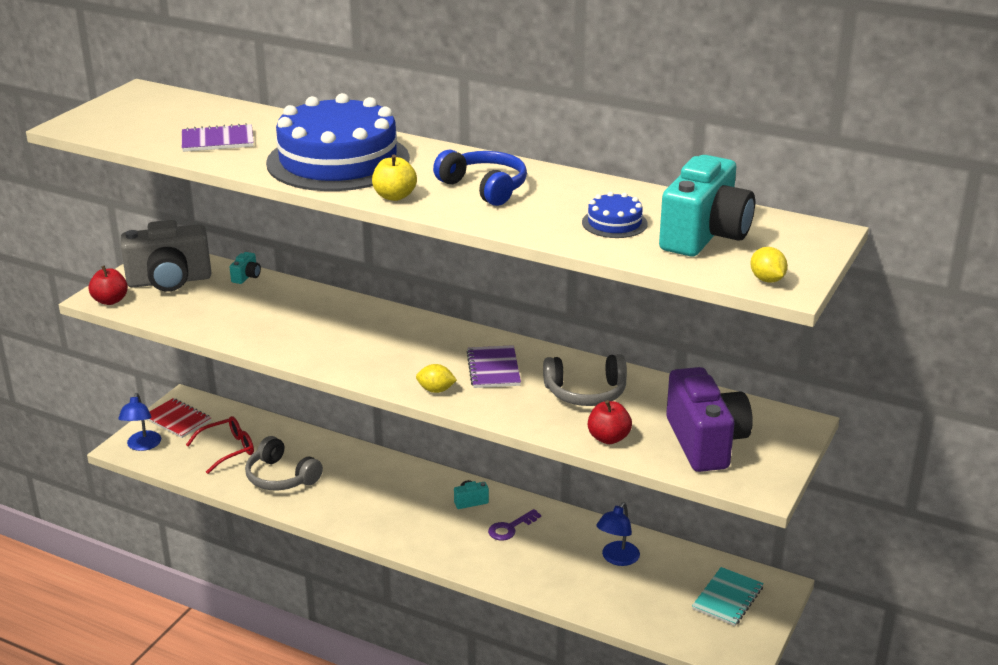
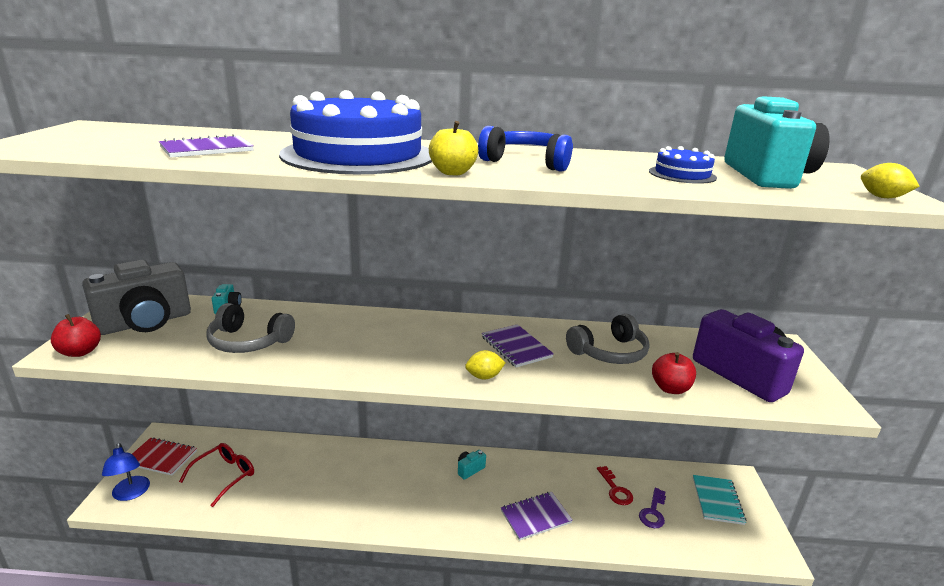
camera: 25 degrees left, 5 degrees down
grey headphones [245,436,323,490] -> grey headphones moved to [207,303,295,353]
purple key [488,509,541,541] -> purple key moved to [639,488,666,528]
blue lamp [596,502,640,566] -> red key [597,466,633,505]
none -> purple notebook [501,492,573,541]

